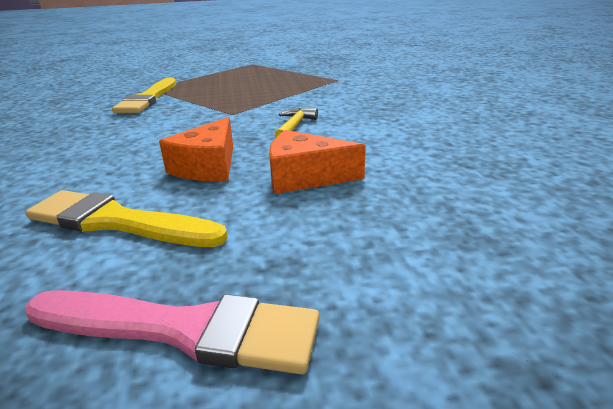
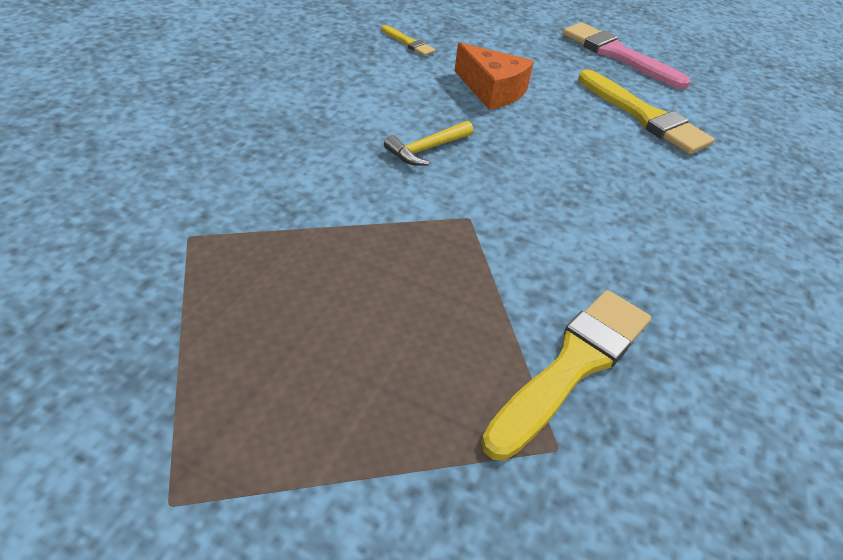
camera: 150 degrees left, 15 degrees up
orange cheese [159,117,233,181] -> none
none -> yellow brush [382,25,435,56]

